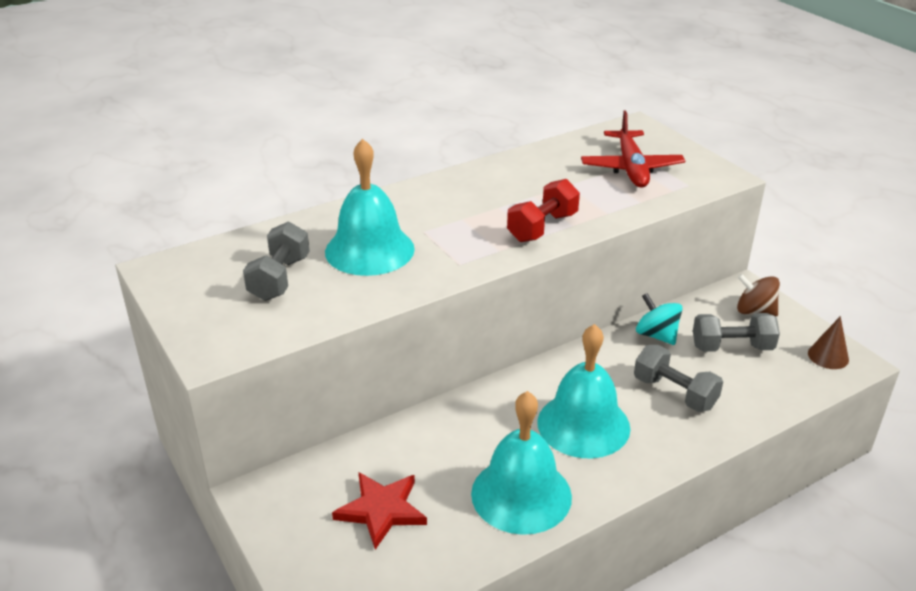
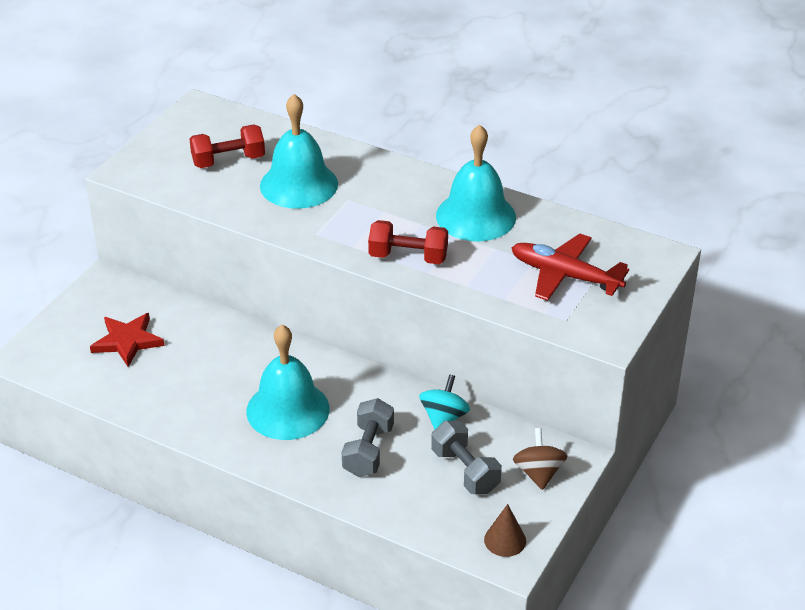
camera: 60 degrees right, 5 degrees up
grey dumbbell [243,221,310,301] -> red dumbbell [189,124,265,168]
turquoise bell [471,391,572,535] -> turquoise bell moved to [436,124,516,241]
red plane [581,111,685,188] -> red plane turned 60 degrees clockwise [511,233,629,301]

